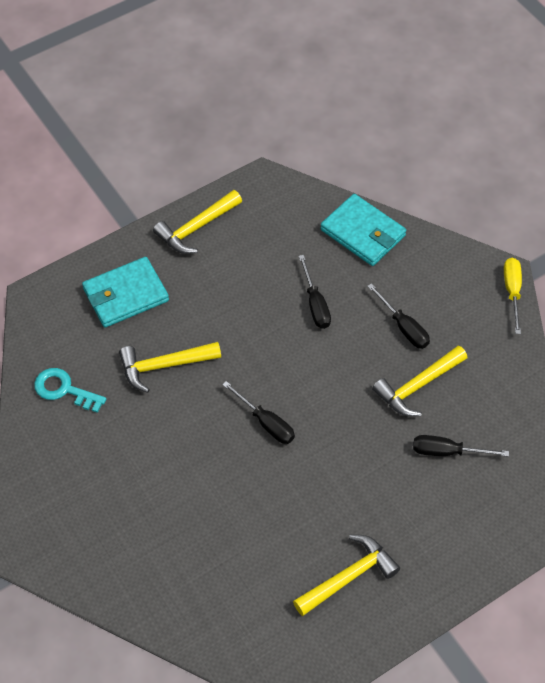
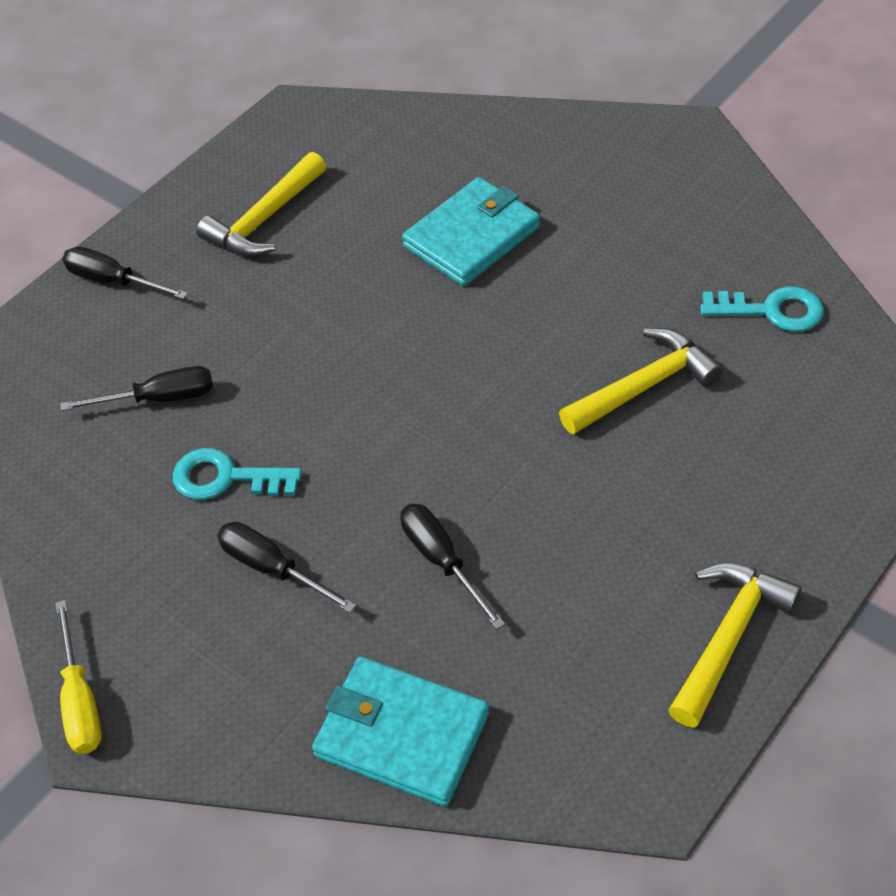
camera: 165 degrees right, 5 degrees down
turquoise wallet [82,257,169,327] -> turquoise wallet moved to [402,177,540,286]
black screwdriver [222,381,295,444] -> black screwdriver moved to [62,247,188,299]
yellow hammer [372,345,467,417] -> turquoise key [173,448,302,500]

